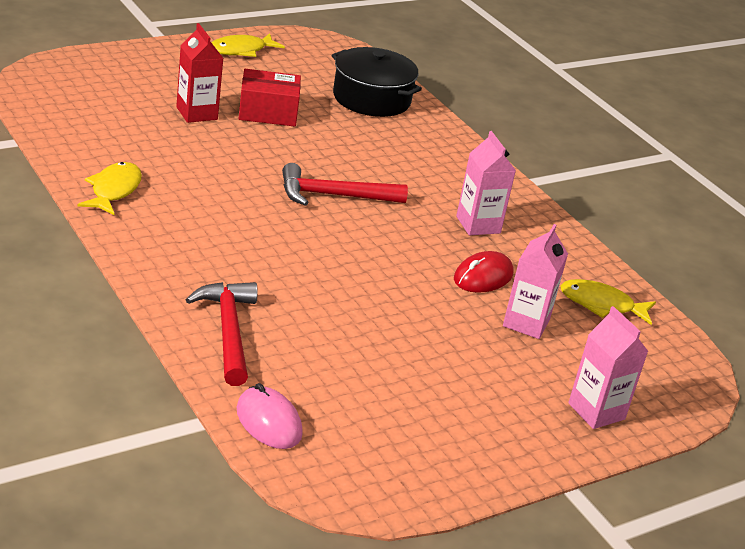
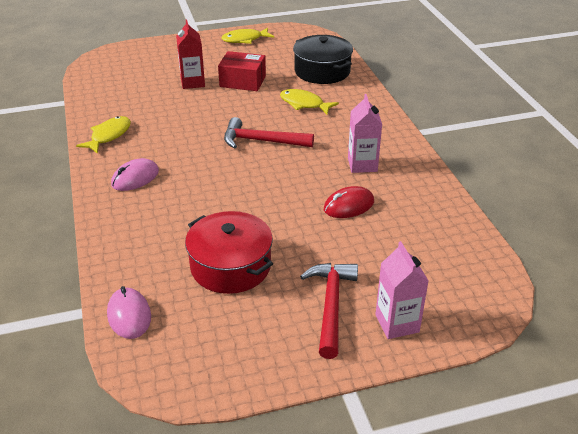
camera: 20 degrees right, 5 degrees up
red hammer [185,282,258,386] -> red hammer moved to [300,263,358,359]
pink carton [503,224,568,339] -> none
yellow fish [560,279,656,325] -> yellow fish moved to [280,89,339,114]
none -> pink mouse [111,158,159,191]
none -> red pot [185,211,273,294]

